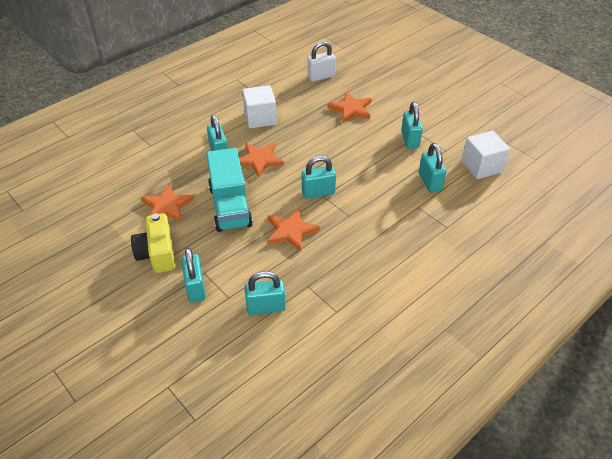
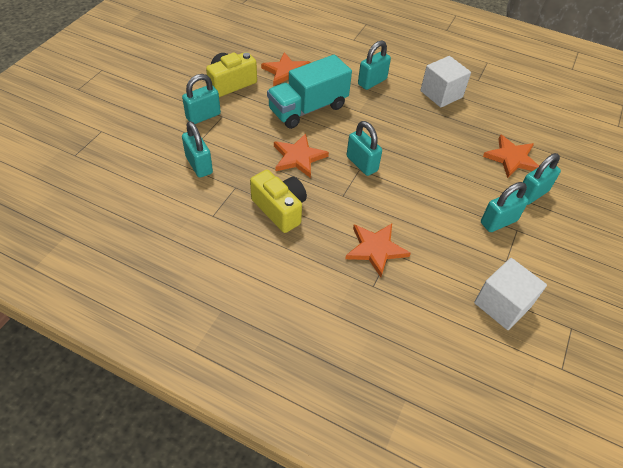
camera: 65 degrees right, 5 degrees up
orange star [240,143,284,178] -> orange star moved to [345,224,411,277]
white padlock [307,41,336,82] -> none
turquoise padlock [419,143,446,192] -> turquoise padlock moved to [523,153,561,205]
none -> yellow camera [250,170,307,233]

